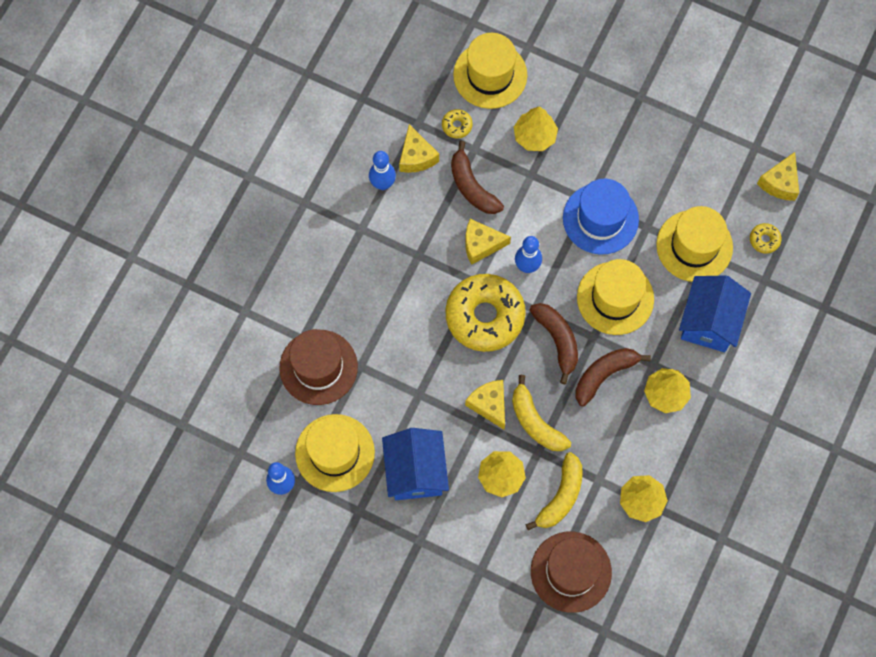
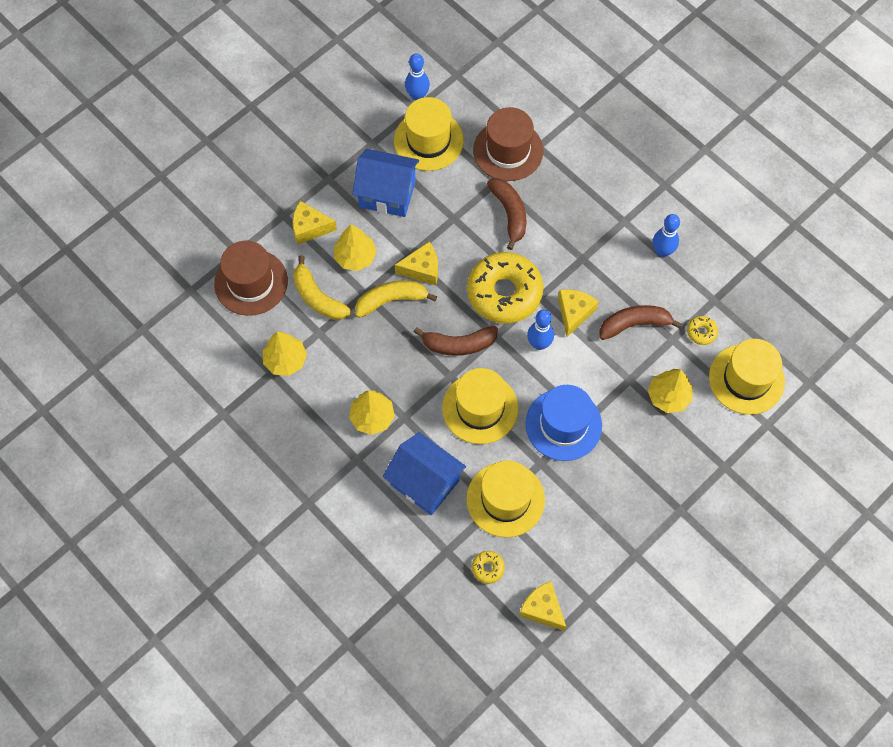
camera: 110 degrees right, 5 degrees down
yellow cheese [399,124,439,173] -> yellow cheese moved to [293,201,337,245]
brown banana [576,348,651,406] -> brown banana moved to [487,178,526,250]

